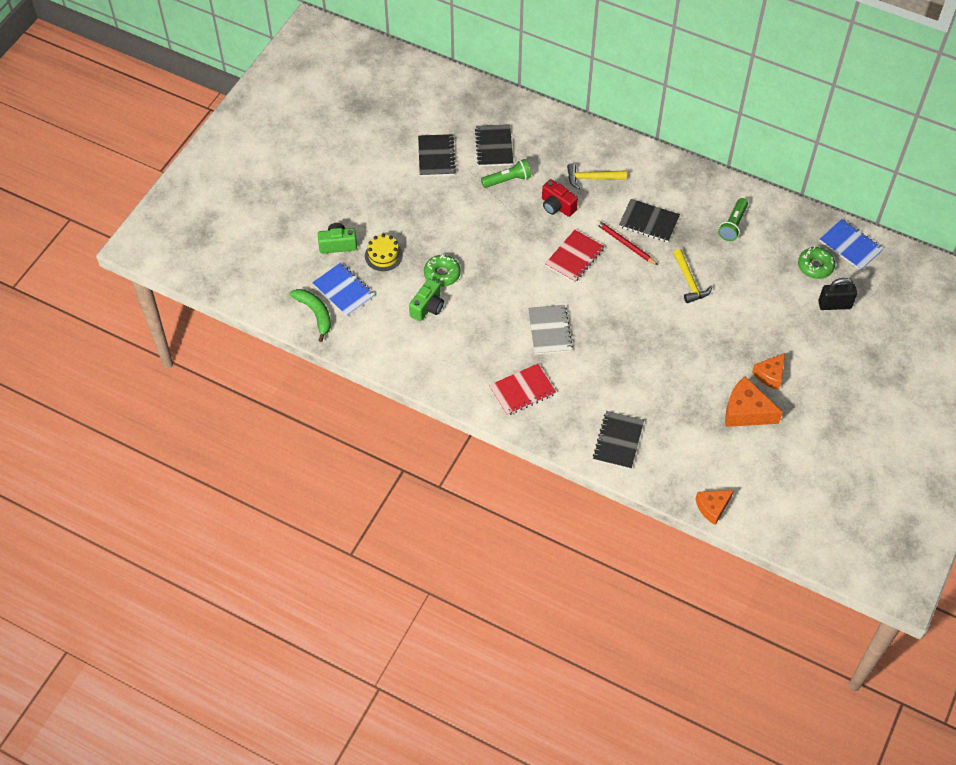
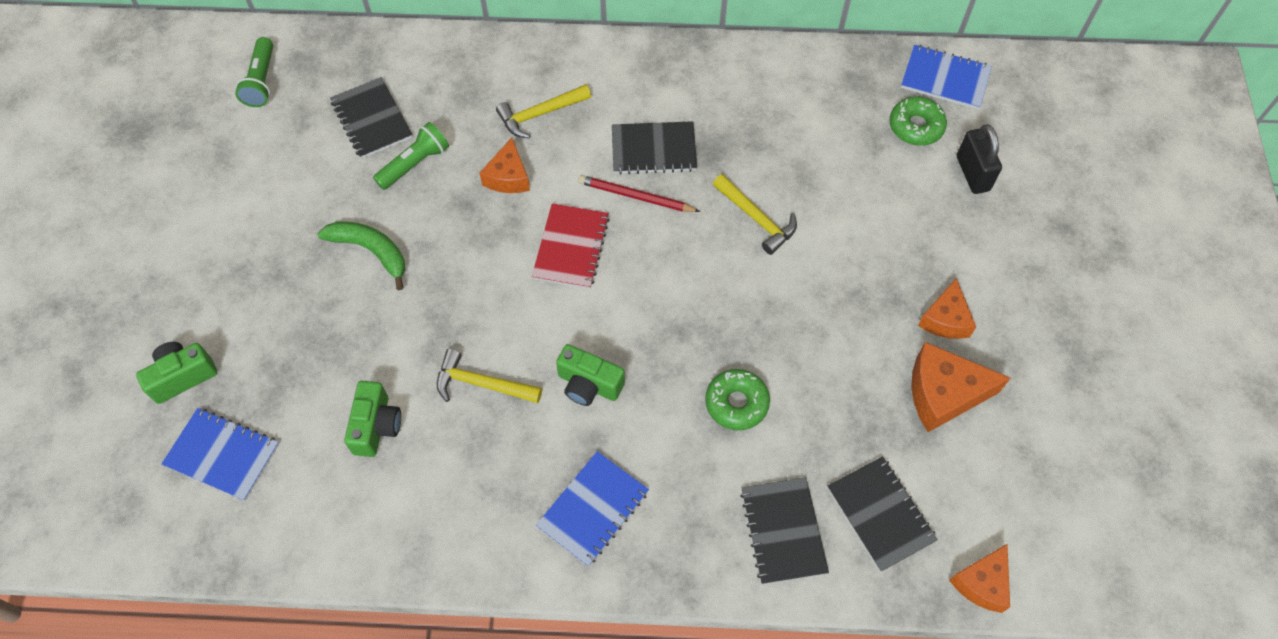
camera: 25 degrees left, 5 degrees up
green banana [289,289,331,342] -> green banana moved to [318,221,405,290]
yellow cake [365,234,403,271] -> none
black notebook [418,134,456,177] -> black notebook moved to [827,456,938,572]
green donut [424,255,461,287] -> green donut moved to [705,369,770,430]
red notebook [489,364,556,416] -> blue notebook [536,451,649,566]
grey notebook [528,305,573,355] -> green camera [556,344,625,406]
red camera [542,179,578,217] -> orange cheese [480,137,530,193]
green flashlight [718,198,748,241] -> green flashlight moved to [235,37,273,107]
black padlock [818,278,857,310] -> black padlock turned 75 degrees counterclockwise [957,124,1002,194]
none -> yellow hammer [437,349,542,403]

